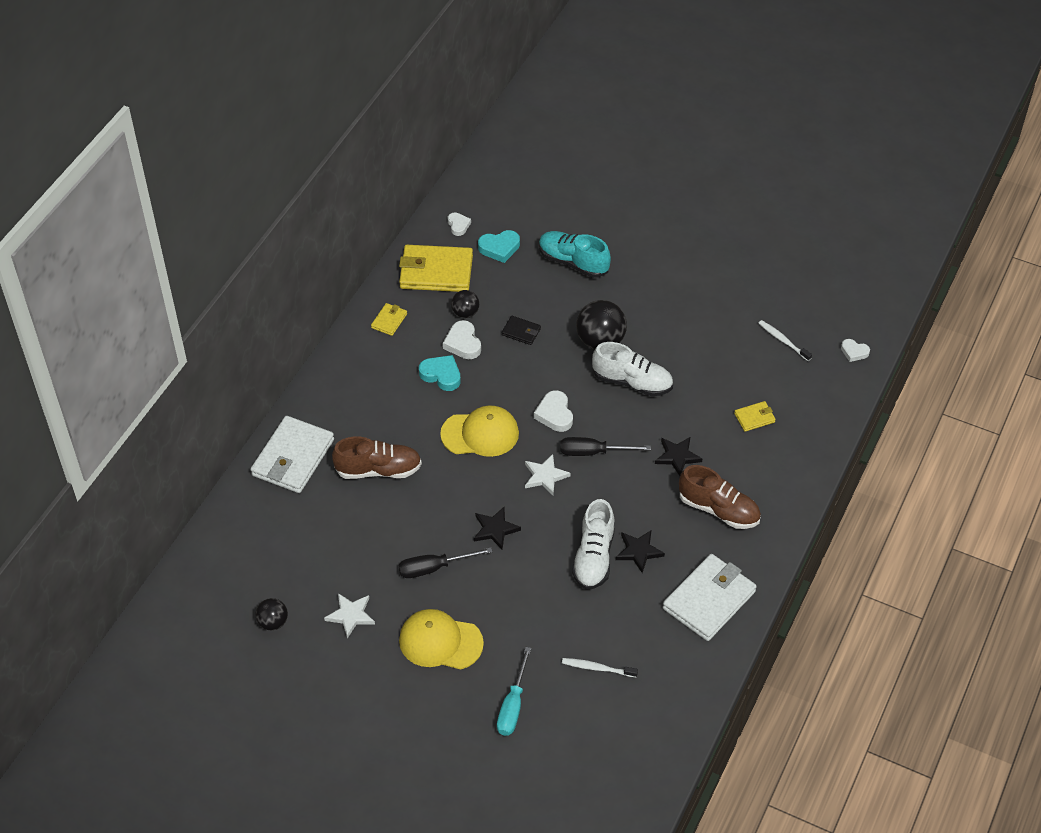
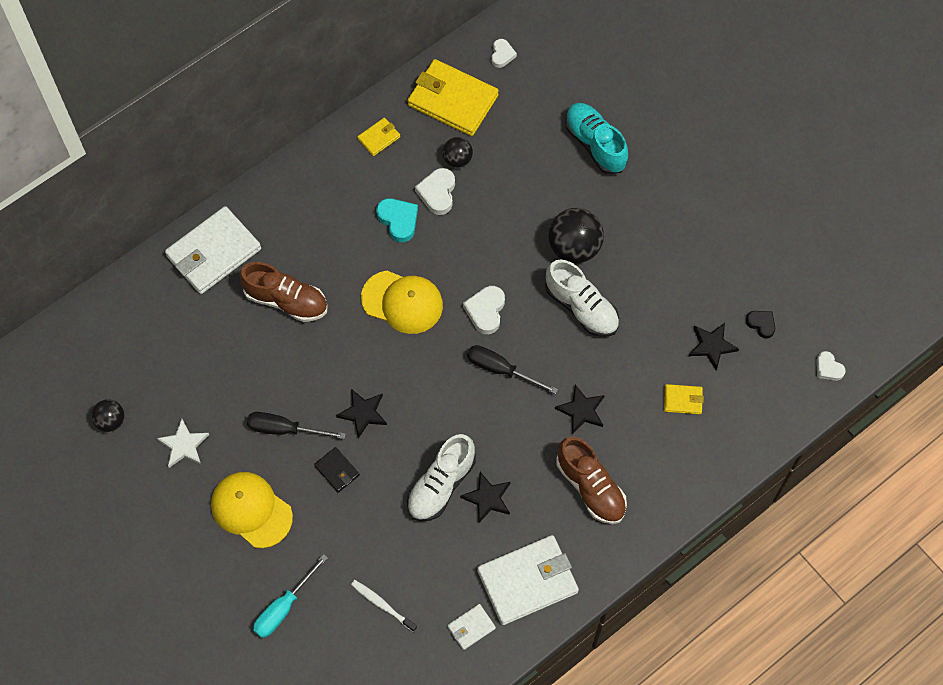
camera: 25 degrees right, 15 degrees up
turquoise heart [478,230,520,263] -> none
black wallet [502,316,541,345] -> black wallet moved to [314,447,360,493]
white star [525,454,571,495] -> none
white toothbrush [759,320,812,361] -> black heart [746,311,775,339]
none -> white wallet [447,604,496,650]
none -> black star [689,323,739,370]

